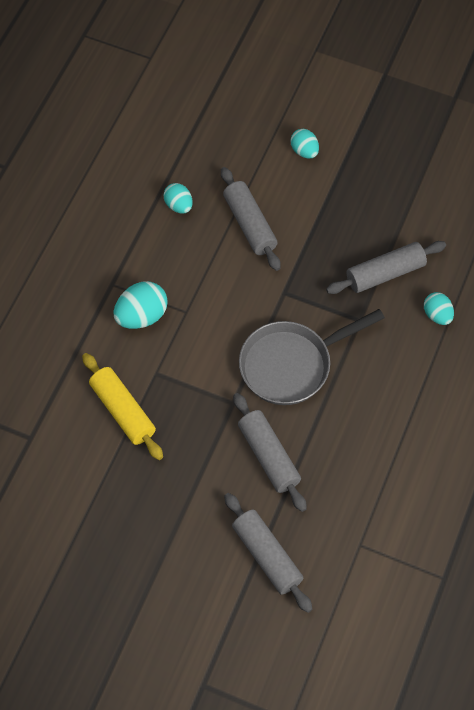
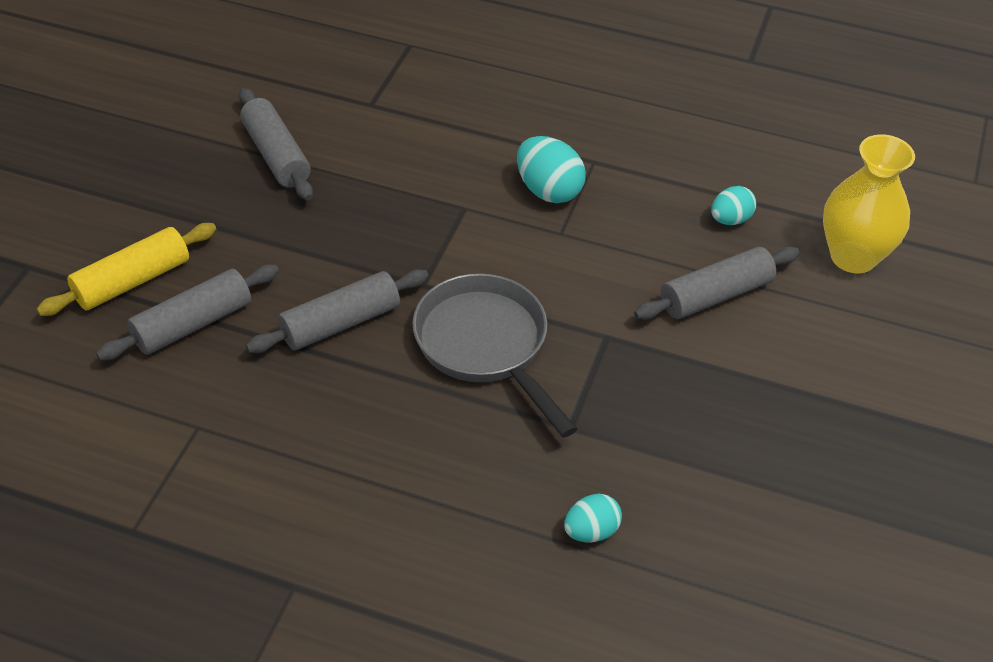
camera: 85 degrees right, 15 degrees down
yellow rolling pin [82,353,163,460] -> yellow rolling pin moved to [37,223,216,316]
turquoise egg [291,129,319,159] -> none
grey rolling pin [326,241,446,294] -> grey rolling pin moved to [239,88,313,200]
none -> yellow vase [823,134,915,273]

